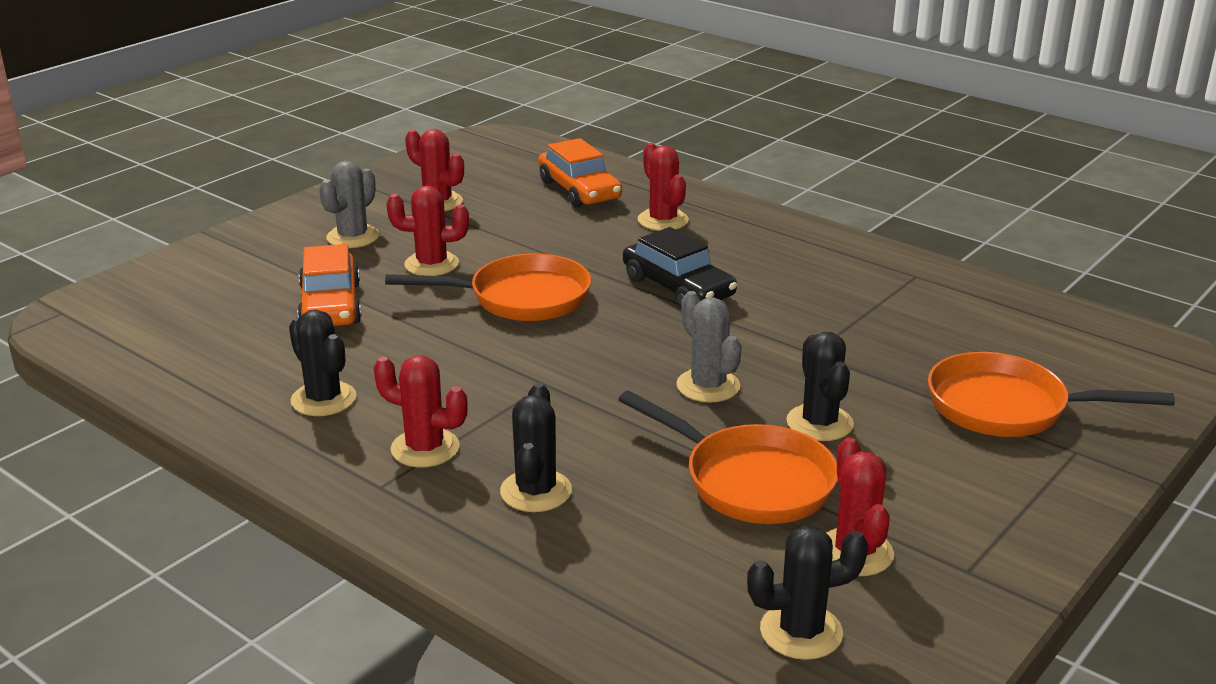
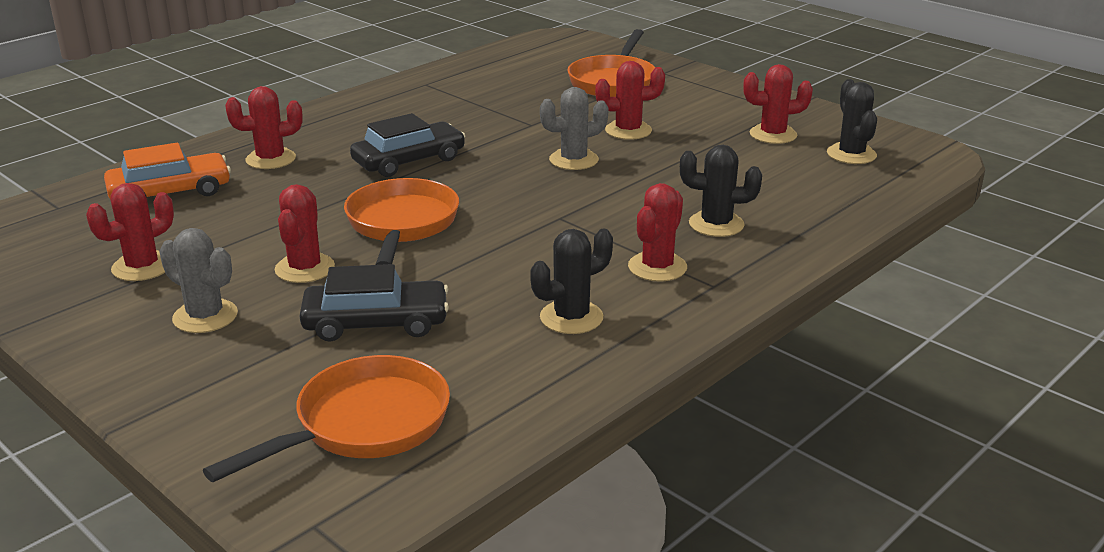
camera: 85 degrees left, 0 degrees up
orange car [297,244,362,326] -> black car [300,264,449,342]
orange pan [618,391,838,524] -> orange pan moved to [203,355,450,482]
black cactus [786,332,854,441] -> red cactus [595,61,665,140]

